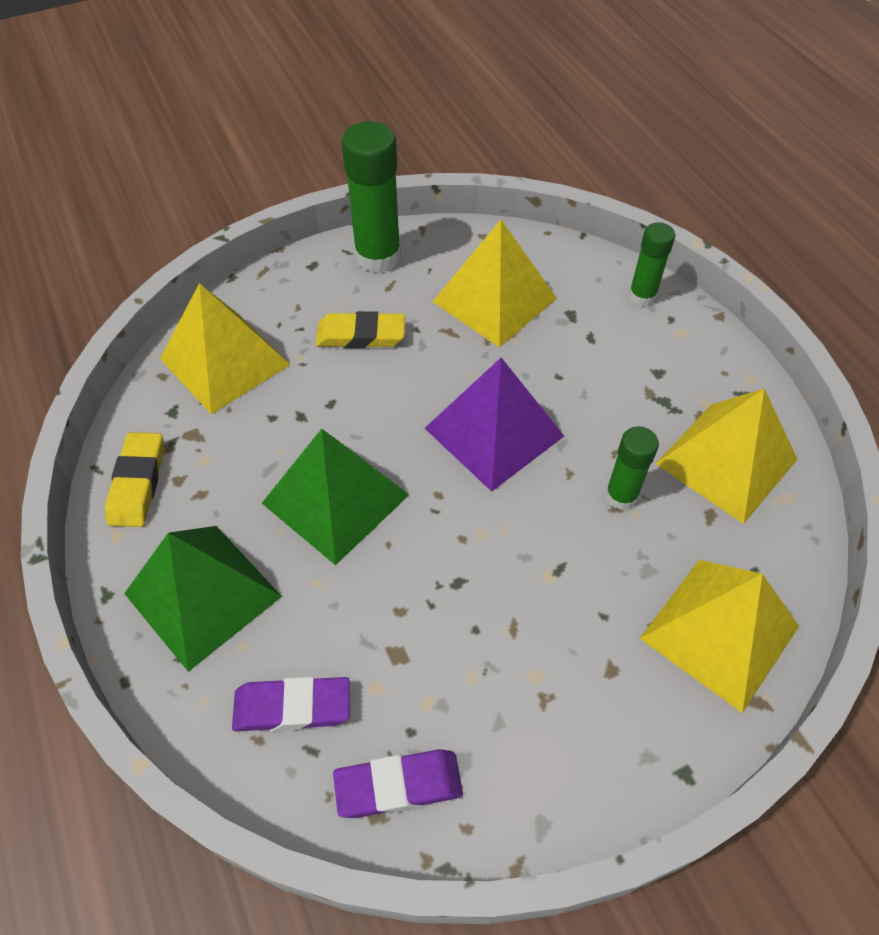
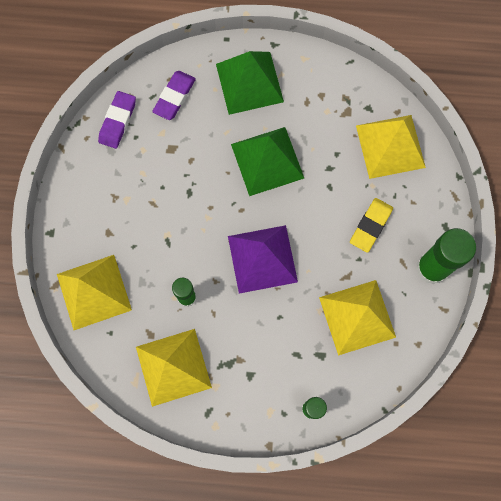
camera: 120 degrees right, 20 degrees up
yellow eraser [105,432,164,527] -> none

